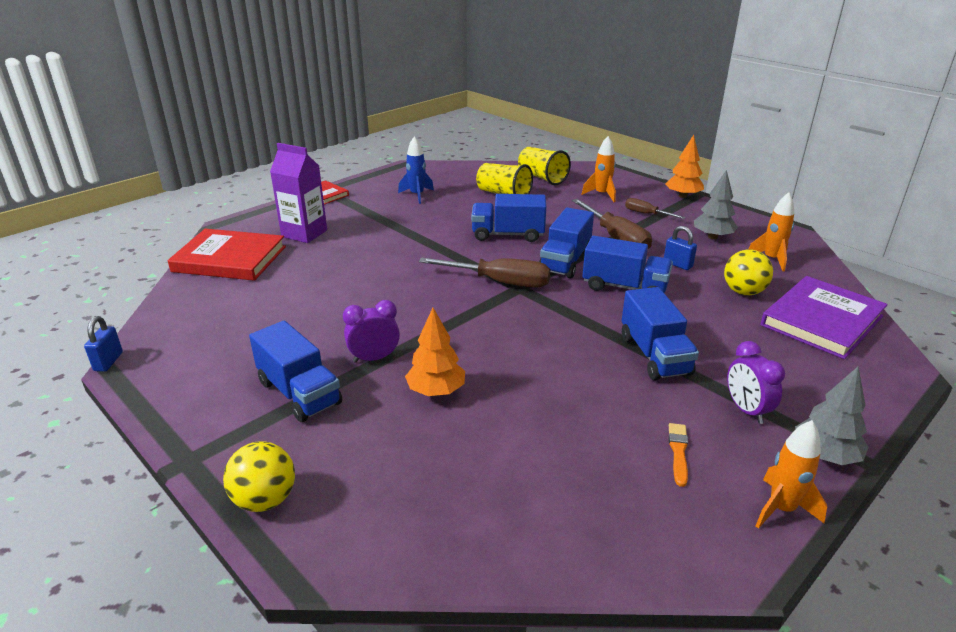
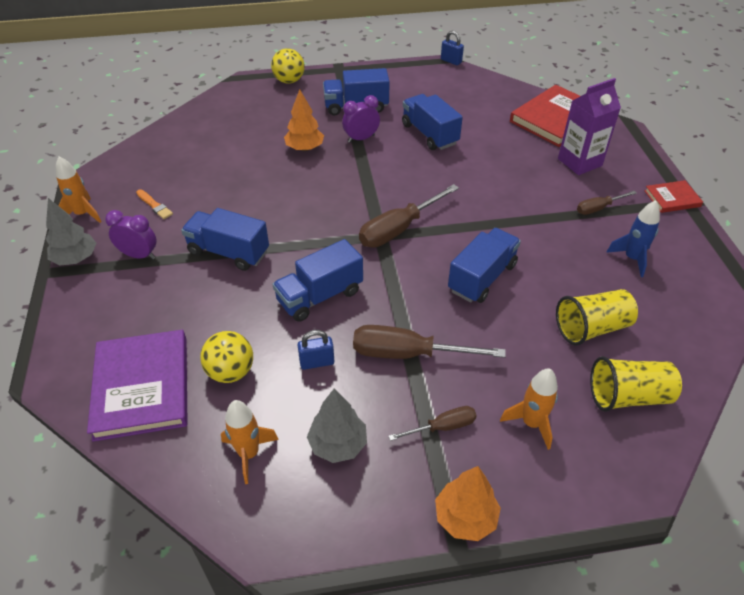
camera: 125 degrees right, 15 degrees up
purple clock [343,300,400,363] -> purple clock turned 135 degrees counterclockwise [342,95,380,143]
blue truck [539,207,594,278] -> blue truck moved to [402,94,463,150]
none -> brown screwdriver [577,191,637,215]

